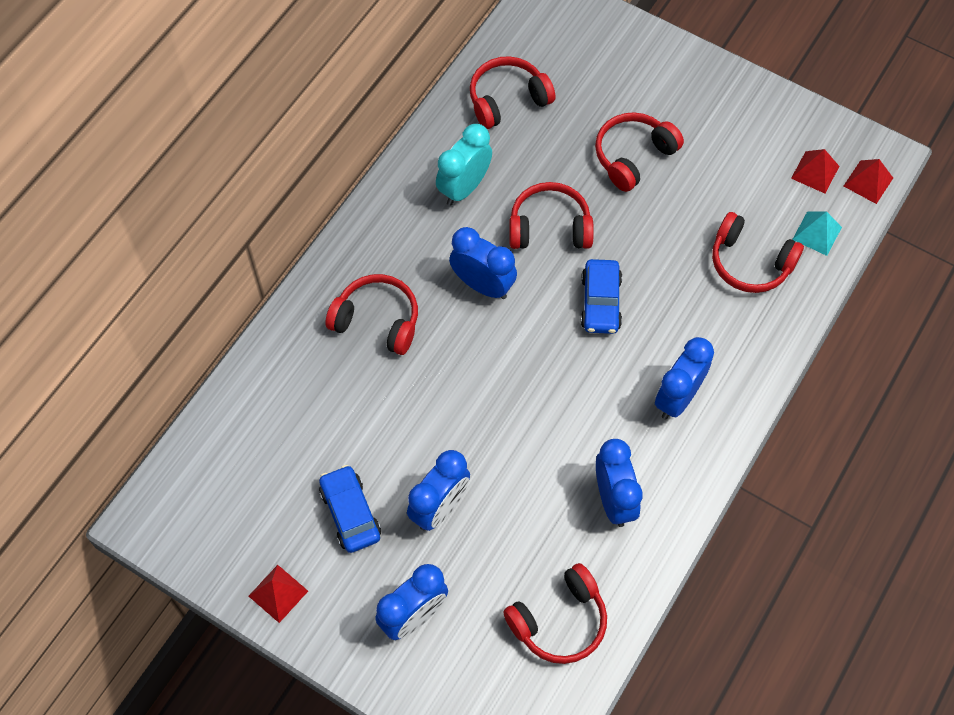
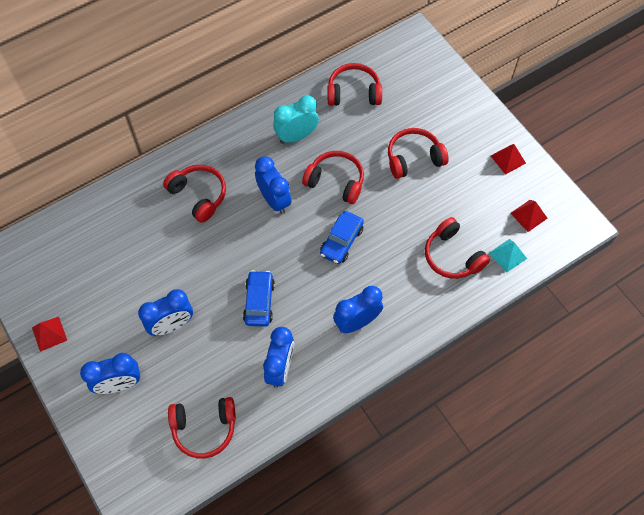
camera: 25 degrees right, 0 degrees up
blue car [319,465,381,553] -> blue car moved to [243,270,275,326]
red pyramid [844,159,893,204] -> red pyramid moved to [491,144,526,175]

